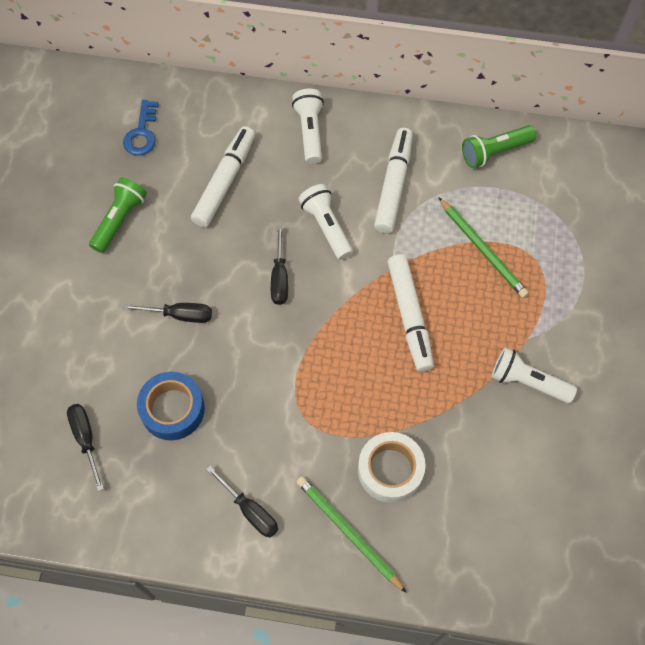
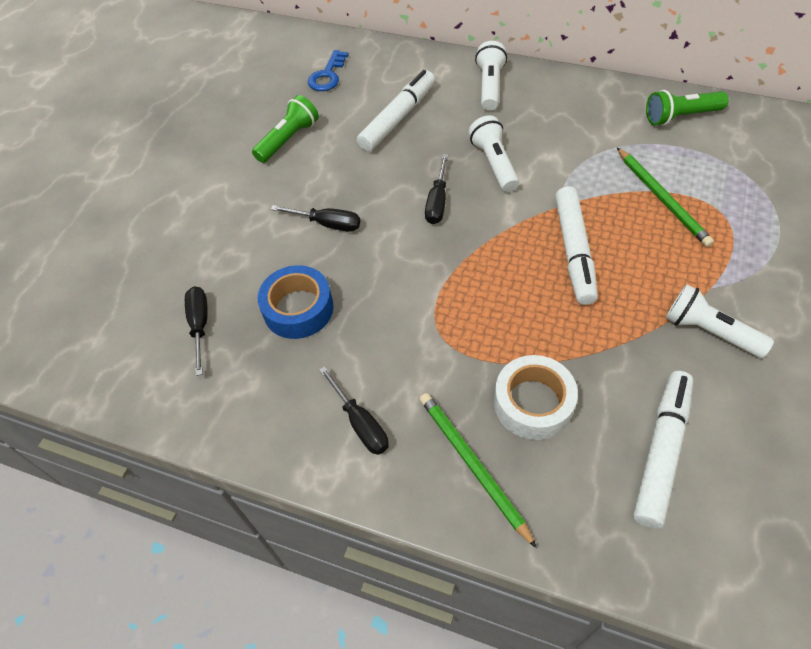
camera: 15 degrees right, 10 degrees down
white marker [374,128,413,234] -> white marker moved to [633,371,693,529]

